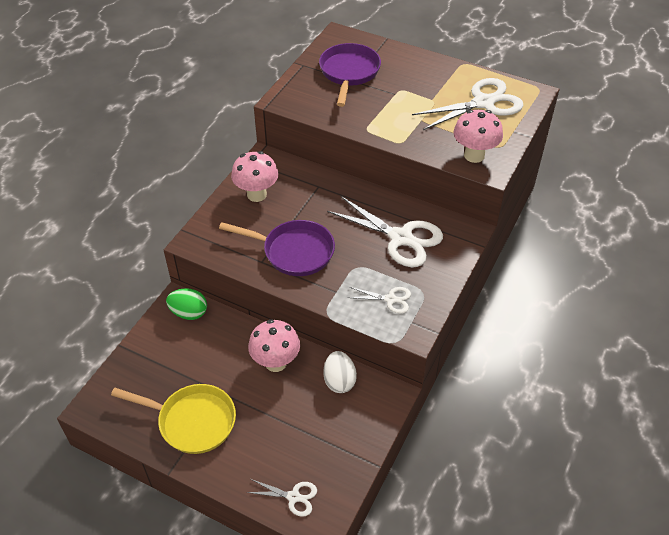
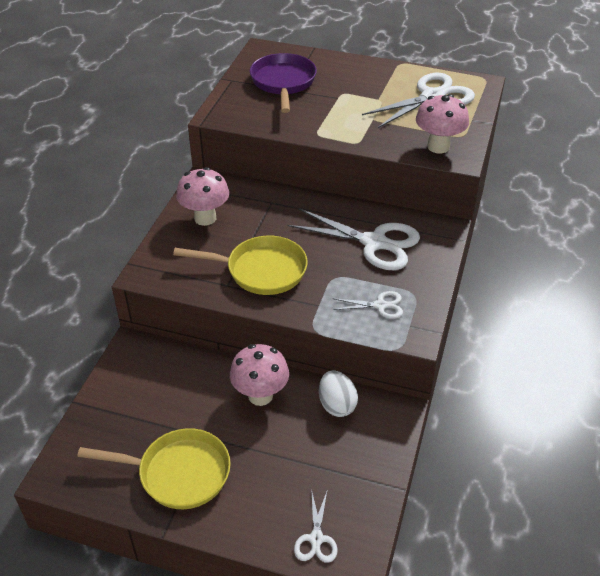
camera: 10 degrees left, 5 degrees down
green egg [166,288,207,320] -> none
purple pan [219,220,335,276] -> yellow pan [173,236,308,295]
white scissors [246,479,317,517] -> white scissors turned 90 degrees clockwise [294,489,338,563]

